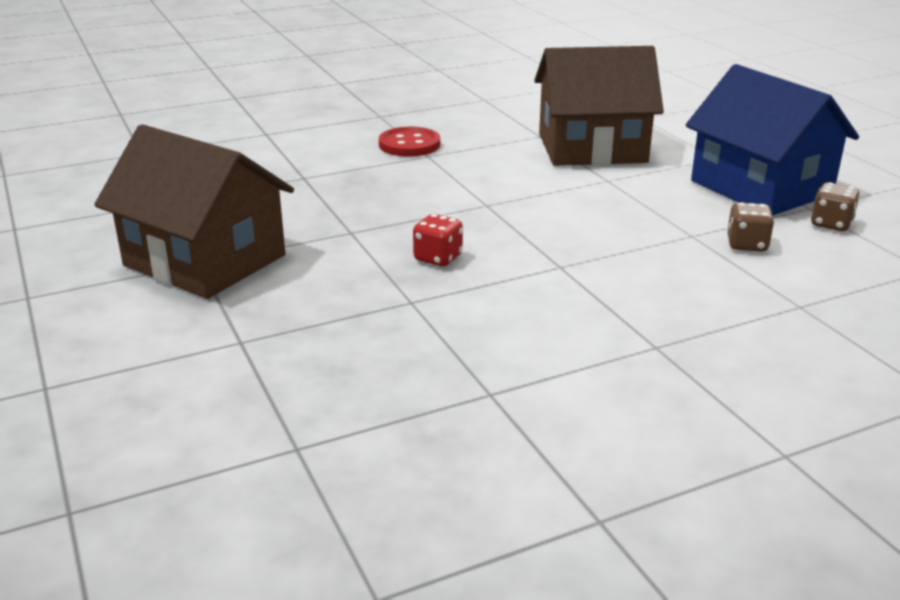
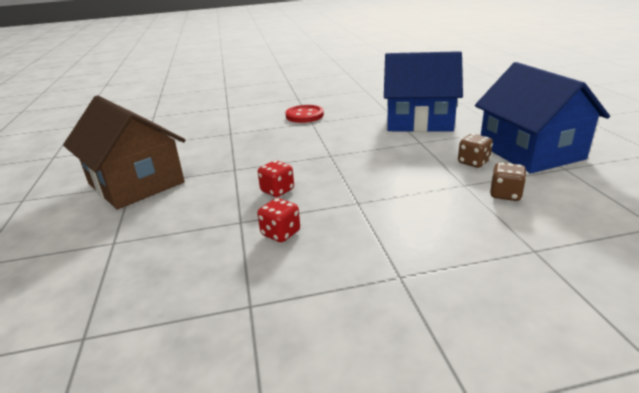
camera: 15 degrees right, 0 degrees up
brown house [534,46,664,166] -> blue house [384,51,463,132]
brown dice [811,182,860,231] -> brown dice moved to [458,134,493,168]
none -> red dice [257,198,300,242]

